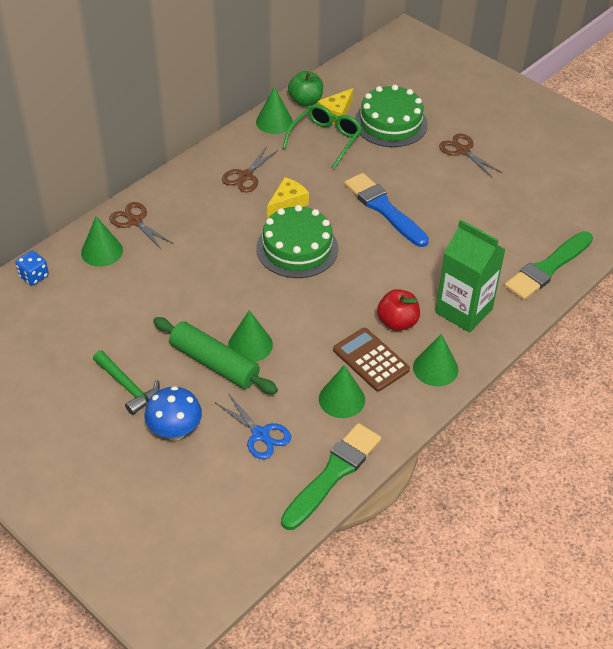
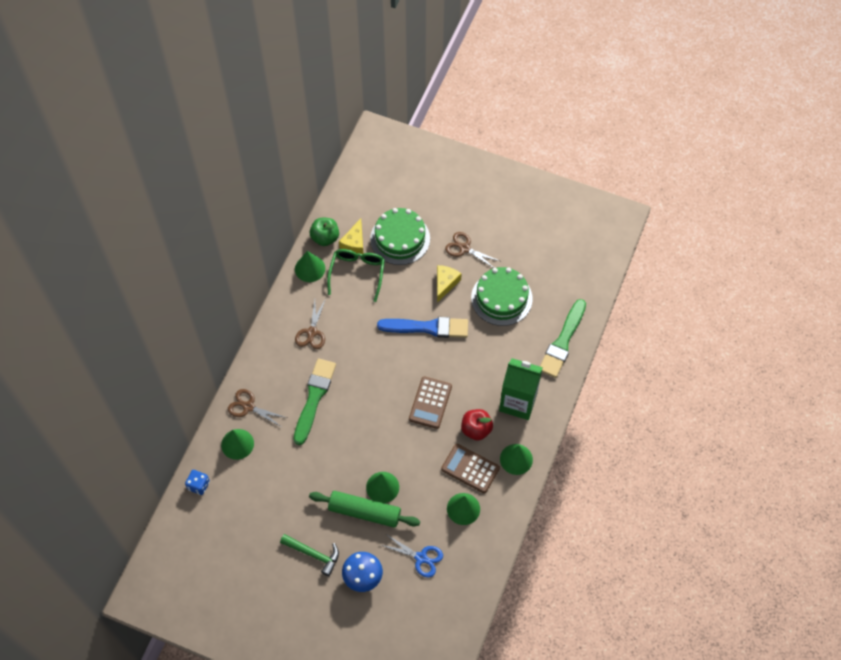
camera: 20 degrees left, 15 degrees up
green cake [256,205,338,278] -> green cake moved to [471,267,533,326]
yellow cheese [267,177,309,218] -> yellow cheese moved to [437,265,462,303]
green brush [281,423,381,530] -> green brush moved to [294,358,336,445]
blue brush [344,173,429,247] -> blue brush turned 150 degrees clockwise [377,317,468,338]
none -> brown calculator [409,377,452,429]

